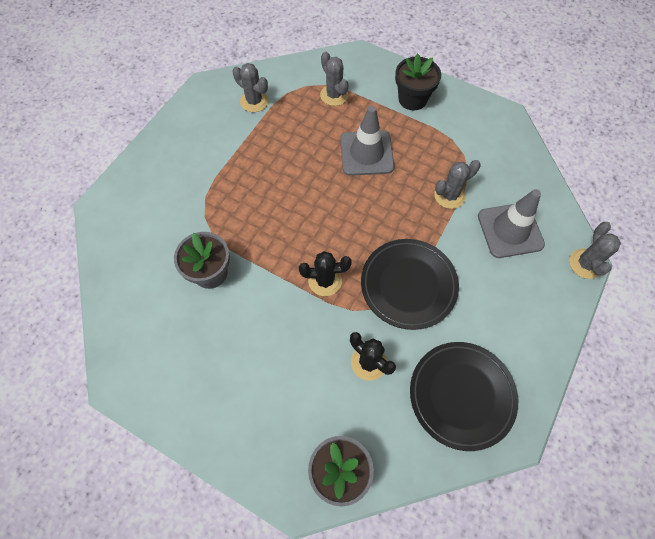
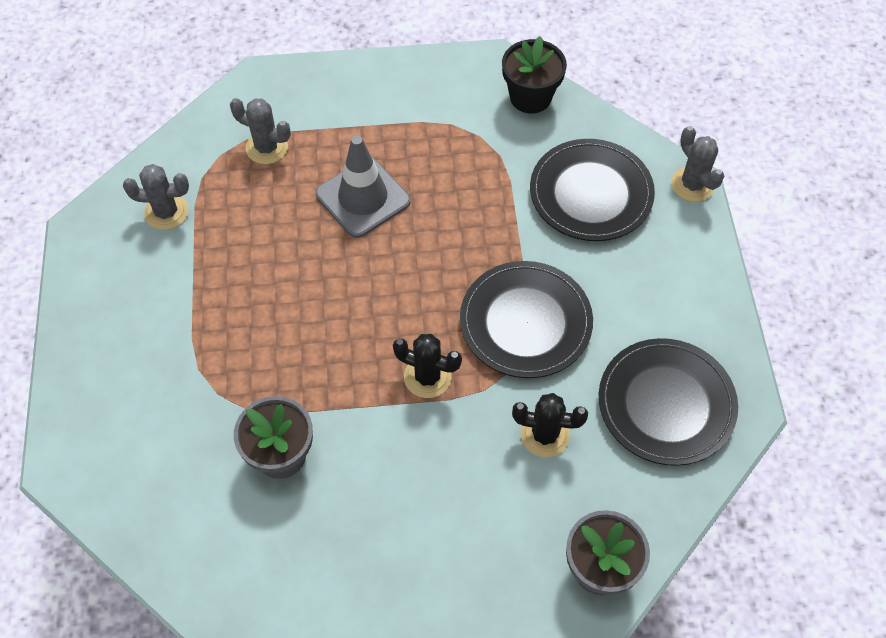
camera: 35 degrees left, 5 degrees down
black cactus [299,251,352,296] -> black cactus turned 60 degrees clockwise [393,334,462,398]
black flower pot [395,53,441,110] -> black flower pot moved to [502,36,567,114]
grey cactus [434,160,480,209] -> none
grey traffic cone [478,189,545,258] -> black plate [530,139,655,241]

